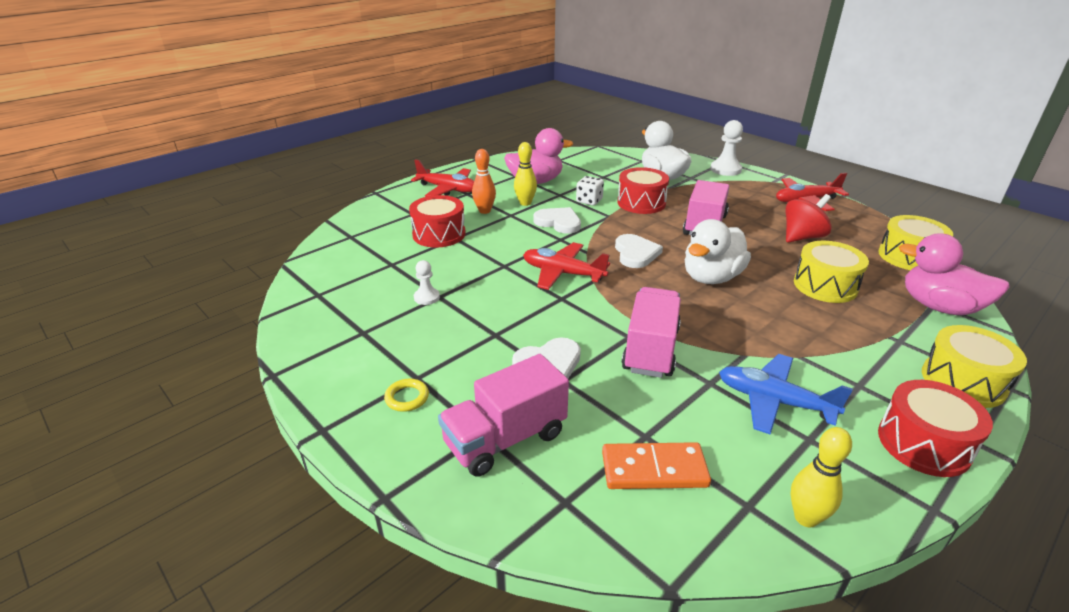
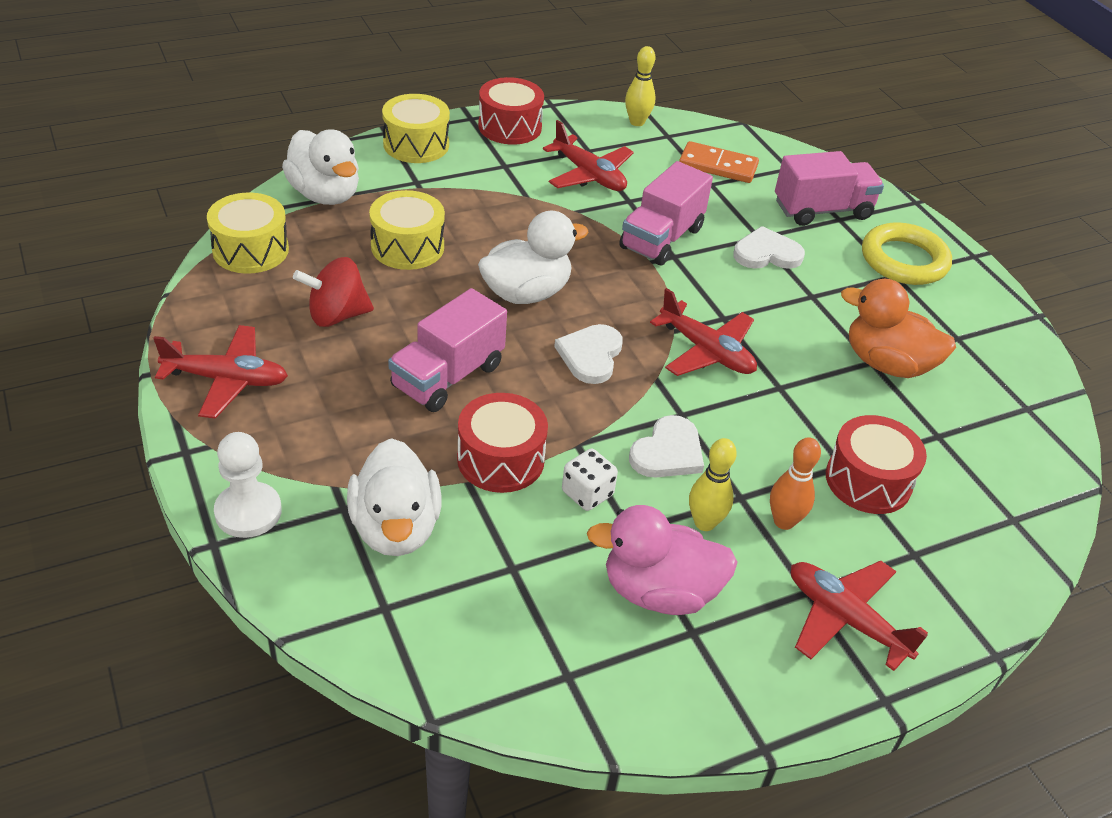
camera: 165 degrees left, 10 degrees up
yellow ring [384,379,429,412] -> yellow ring [862,223,952,285], size x2.22
white pawn [414,260,440,305] -> orange duck [841,279,956,378]
white heart [533,207,581,234] -> white heart turned 105 degrees counterclockwise [629,415,704,478]
blue plane [719,354,853,435] -> red plane [543,120,634,191]
pink duck [899,233,1010,315] -> white duck [282,129,359,205]

